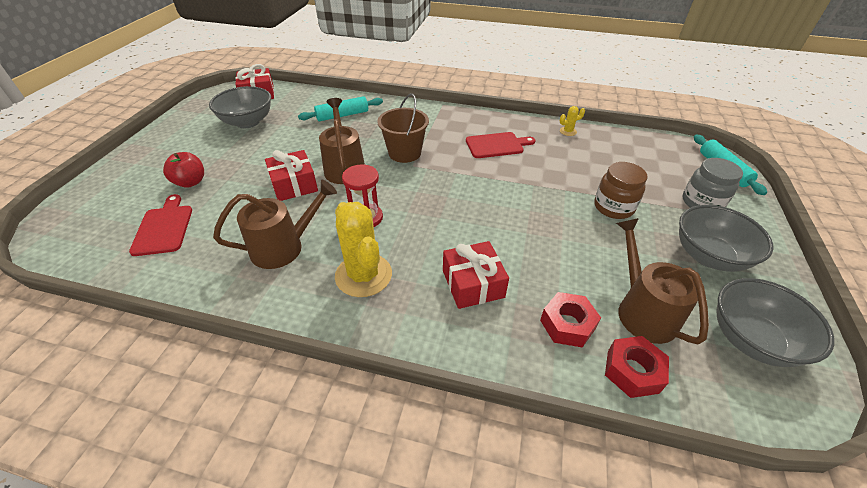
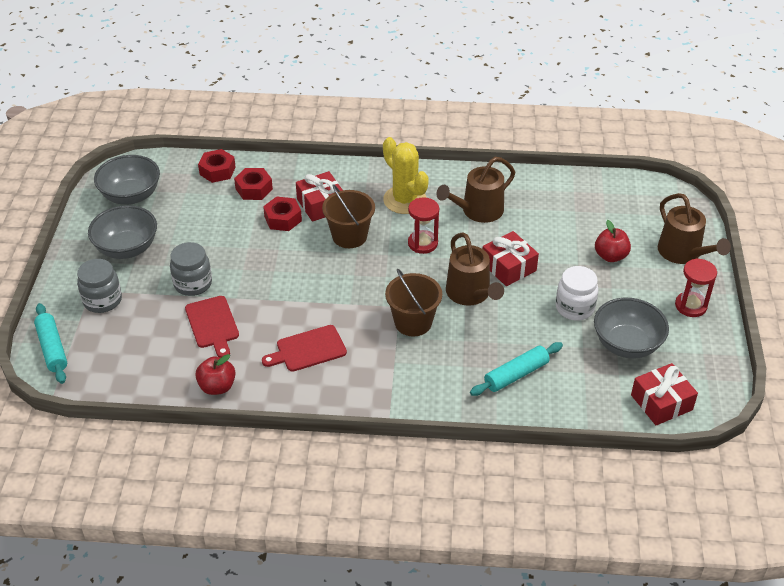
camera: 170 degrees right, 0 degrees up
red cutting board [129,194,192,256] -> red cutting board moved to [185,296,239,358]
yellow cactus [560,106,585,136] -> red apple [195,354,236,395]
brown jar [594,162,648,219] -> grey jar [170,242,212,296]
brown watering can [616,218,709,344] -> brown watering can moved to [658,193,731,264]
none -> red nut [263,196,302,231]
none -> brown bucket [322,184,375,248]
none -> white jar [556,266,598,321]
none -> red hourglass [675,258,717,317]

